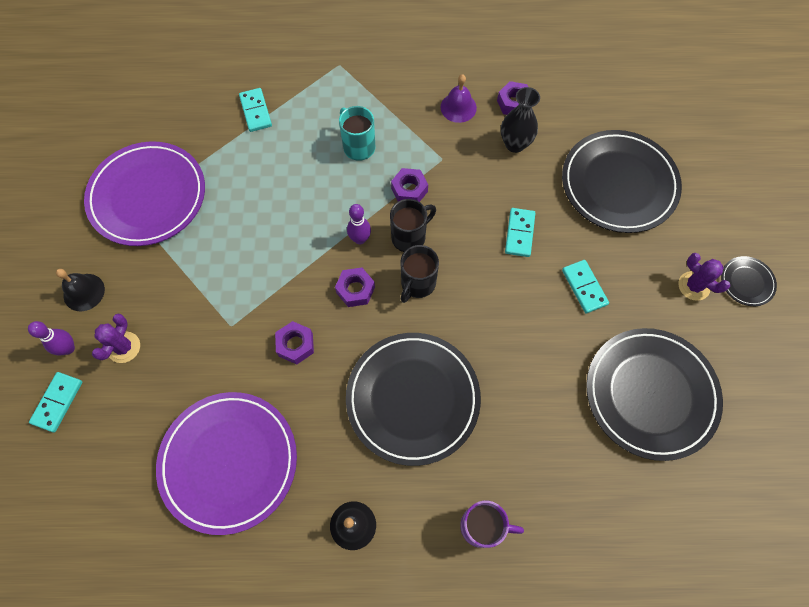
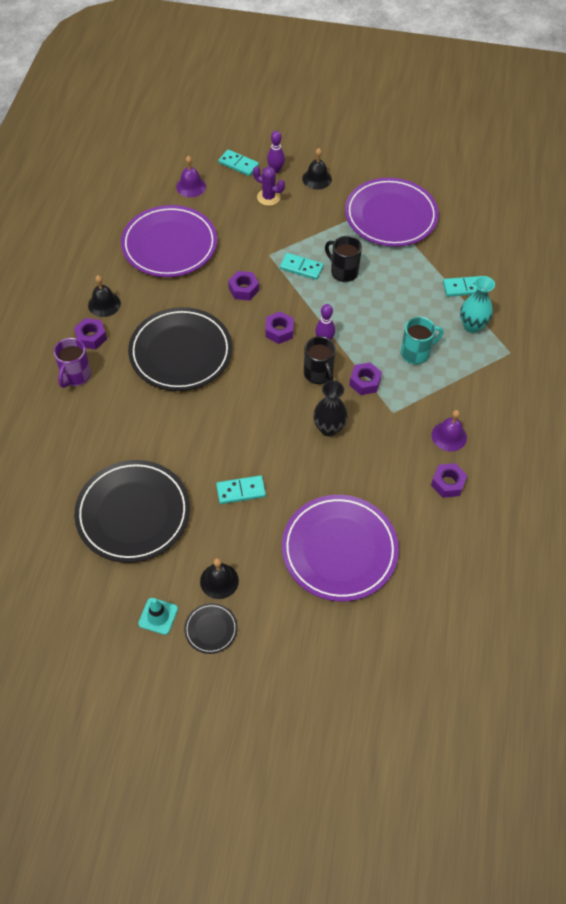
camera: 100 degrees right, 10 degrees down
black mug [400,245,439,303] -> black mug moved to [325,236,362,282]
black vase [501,87,540,153] -> black vase moved to [313,381,348,437]
turquoise domino [505,208,535,257] -> turquoise domino moved to [280,253,324,280]
black plate [562,130,682,233] -> purple plate [282,495,399,602]
purple cactus [678,253,730,301] -> black bell [200,558,239,599]
none -> purple nut [74,318,107,349]
none -> turquoise traffic cone [138,598,178,635]
none -> purple bell [176,156,206,197]
none -> turquoise vase [460,276,495,333]

